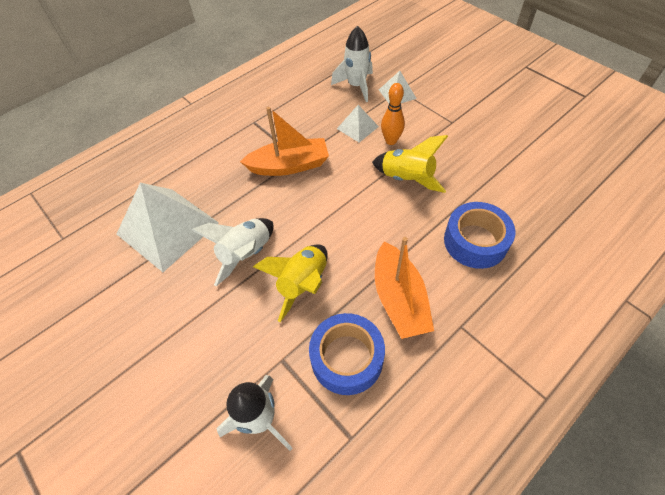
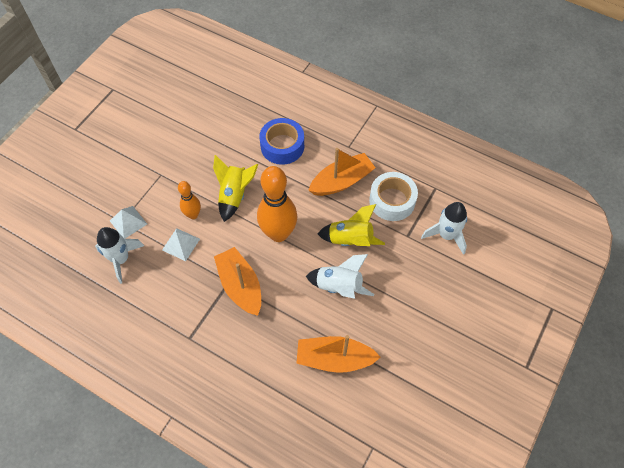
camera: 110 degrees left, 5 degrees up
white pyramid [117,183,219,272] -> orange boat [296,335,380,373]
blue tape [309,313,385,395] -> white tape [369,172,418,221]
none -> orange bowling pin [257,166,297,242]

